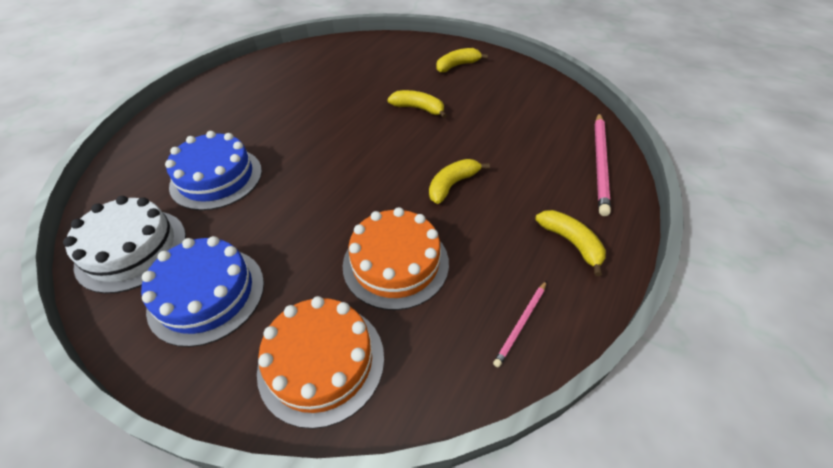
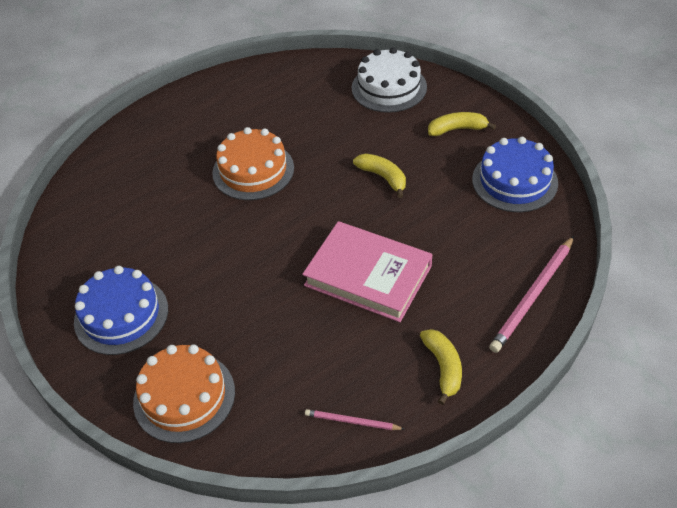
camera: 25 degrees right, 0 degrees up
white cake [63,196,186,294] -> white cake moved to [352,47,427,113]
blue cake [165,131,262,211] -> blue cake moved to [472,137,558,212]
orange cake [343,207,449,310] -> orange cake moved to [212,127,294,200]
yellow banana [429,159,490,204] -> pink book [302,221,432,322]
pink pencil [493,281,547,368] -> pink pencil turned 45 degrees clockwise [305,409,404,430]

